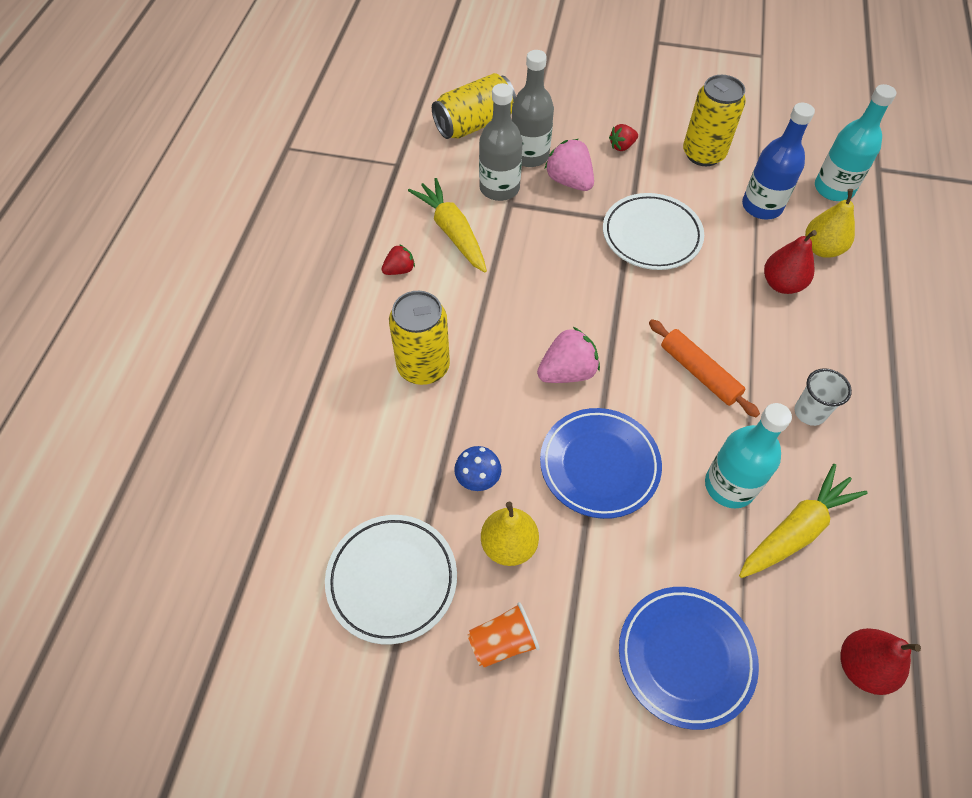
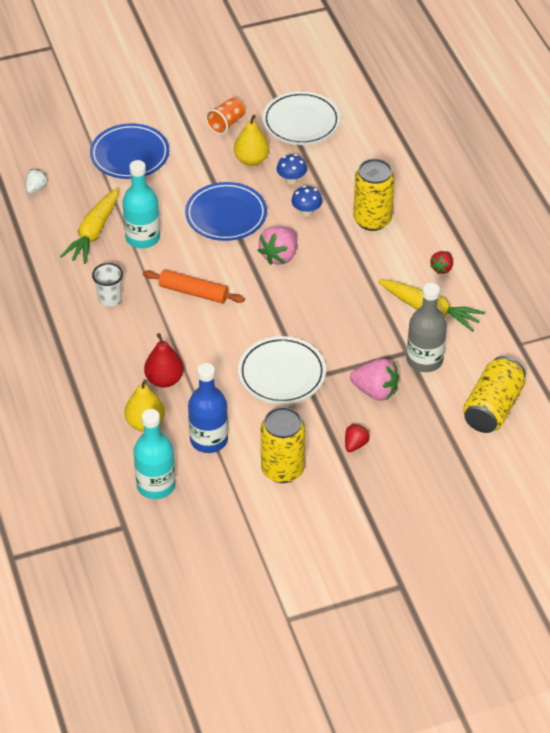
camera: 150 degrees right, 10 degrees down
grey bottle [512,50,554,167] -> none
red pear [840,628,921,695] -> white strawberry [26,169,48,194]
none -> blue mushroom [291,186,322,217]

